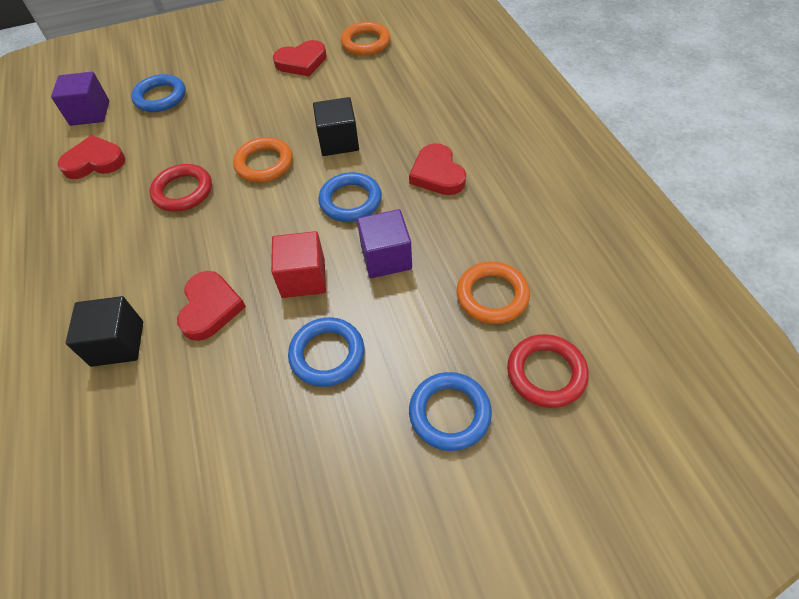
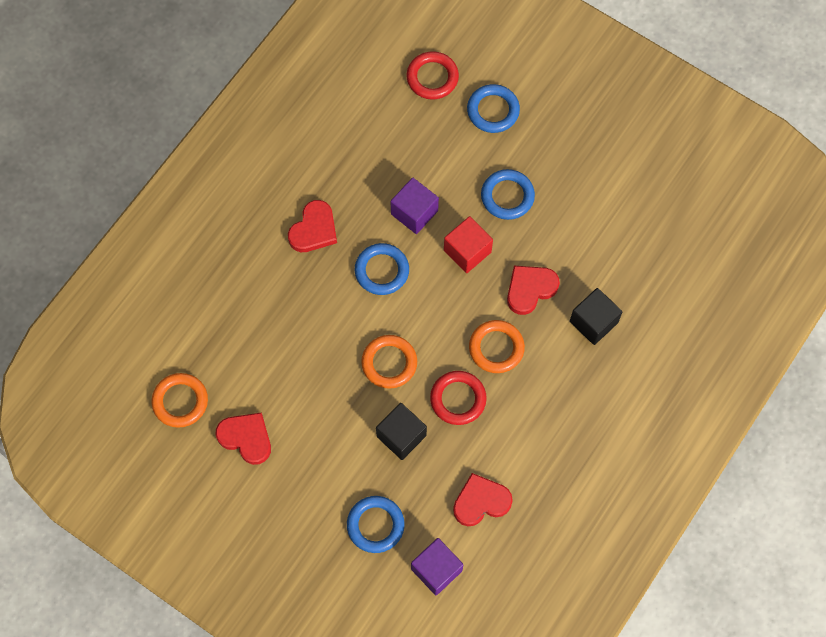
camera: 130 degrees left, 15 degrees up
red heart [58,135,126,179] -> red heart turned 120 degrees clockwise [453,473,513,526]
black cube [313,97,359,156] -> black cube moved to [376,403,427,460]
orange ring [457,261,530,324] -> orange ring moved to [469,320,525,373]

